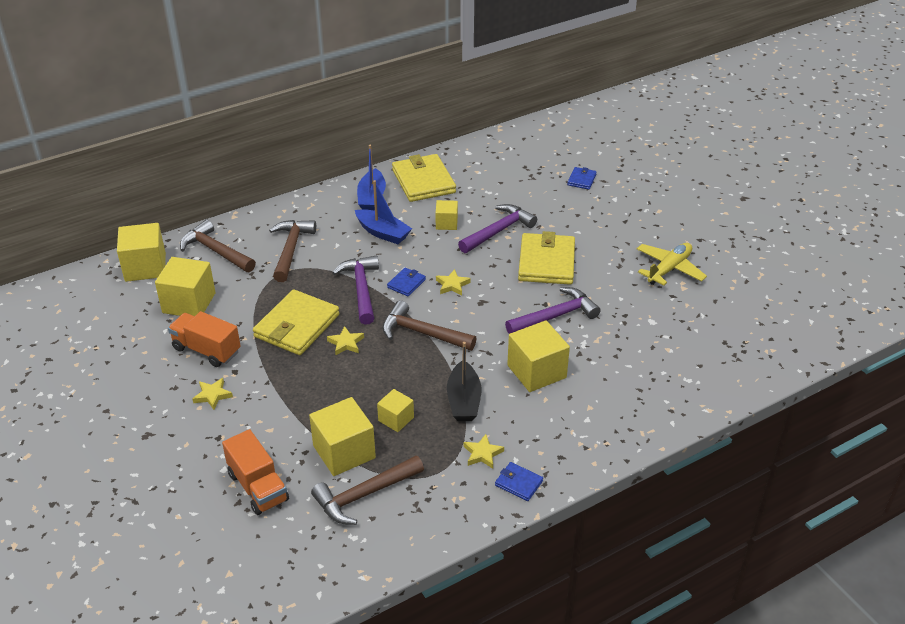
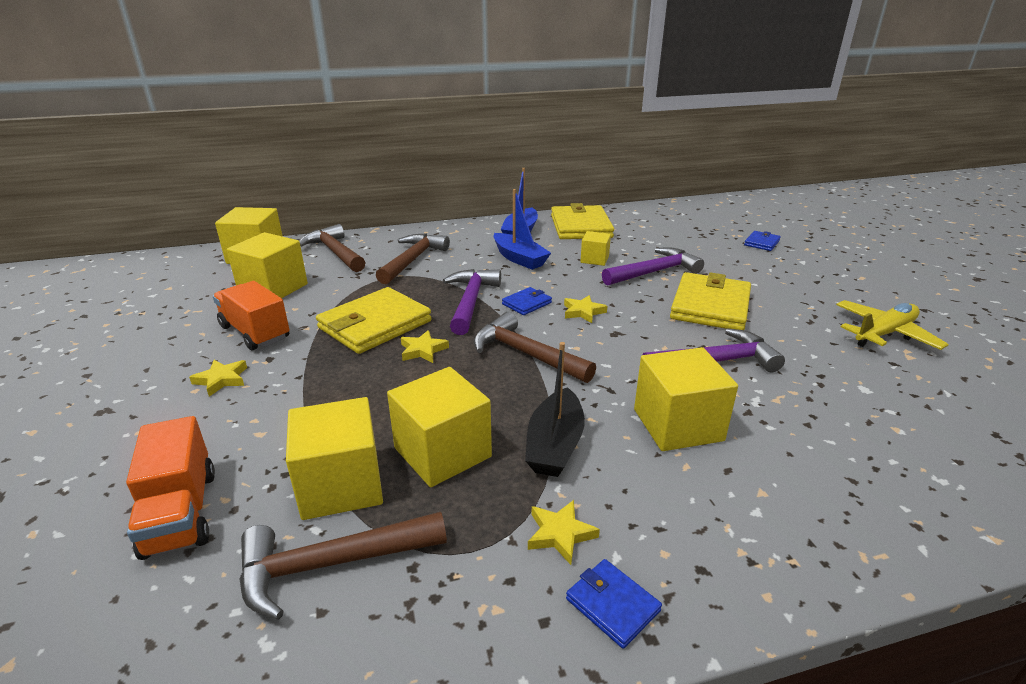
camera: 15 degrees right, 10 degrees down
yellow cube [377,389,414,432] -> yellow cube [387,367,492,487], size x1.77

